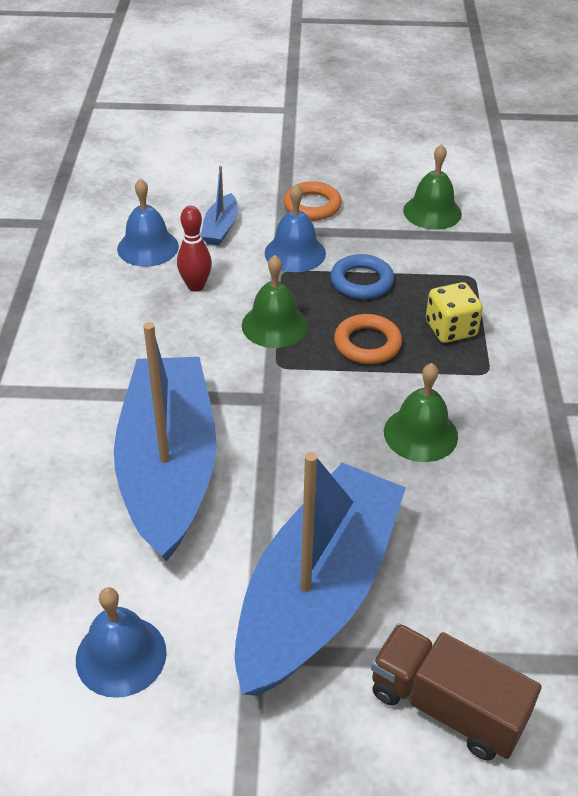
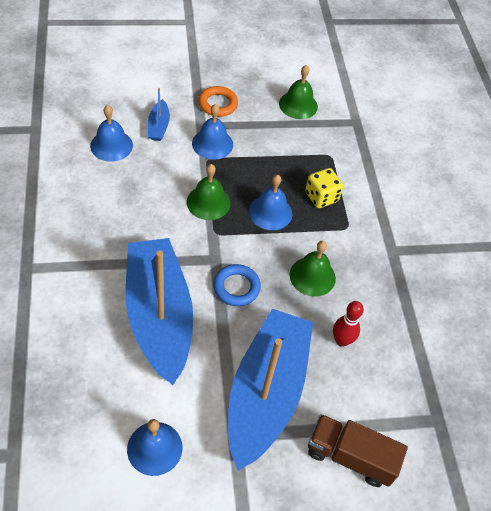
camera: 15 degrees left, 10 degrees up
red bowling pin [177,206,212,292] -> red bowling pin moved to [333,301,364,347]
blue ring [330,254,394,299] -> blue ring moved to [213,264,261,306]
orange ring [334,314,402,364] -> blue bell [249,175,292,230]

